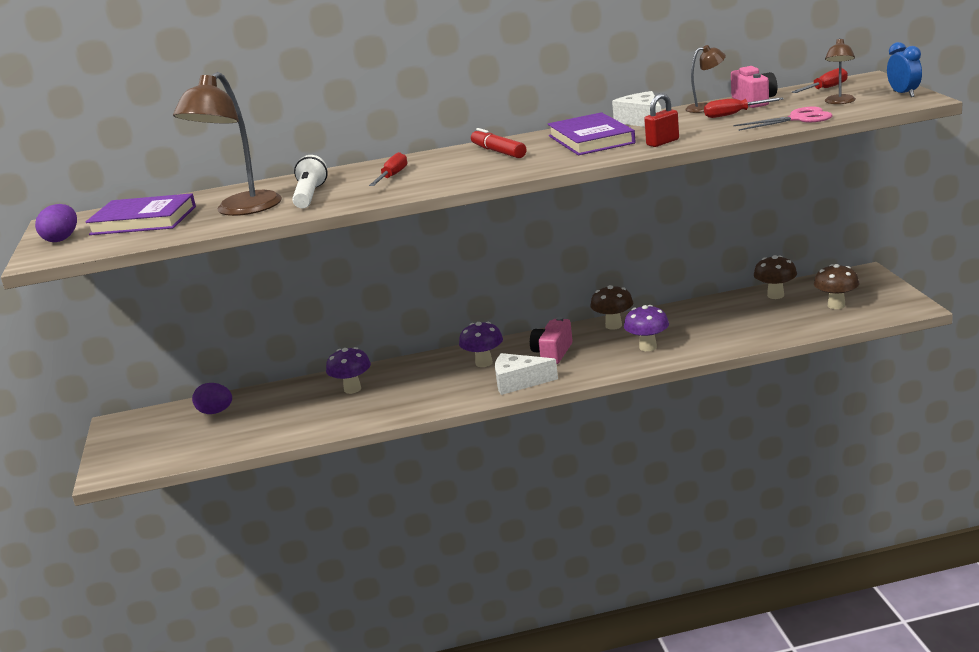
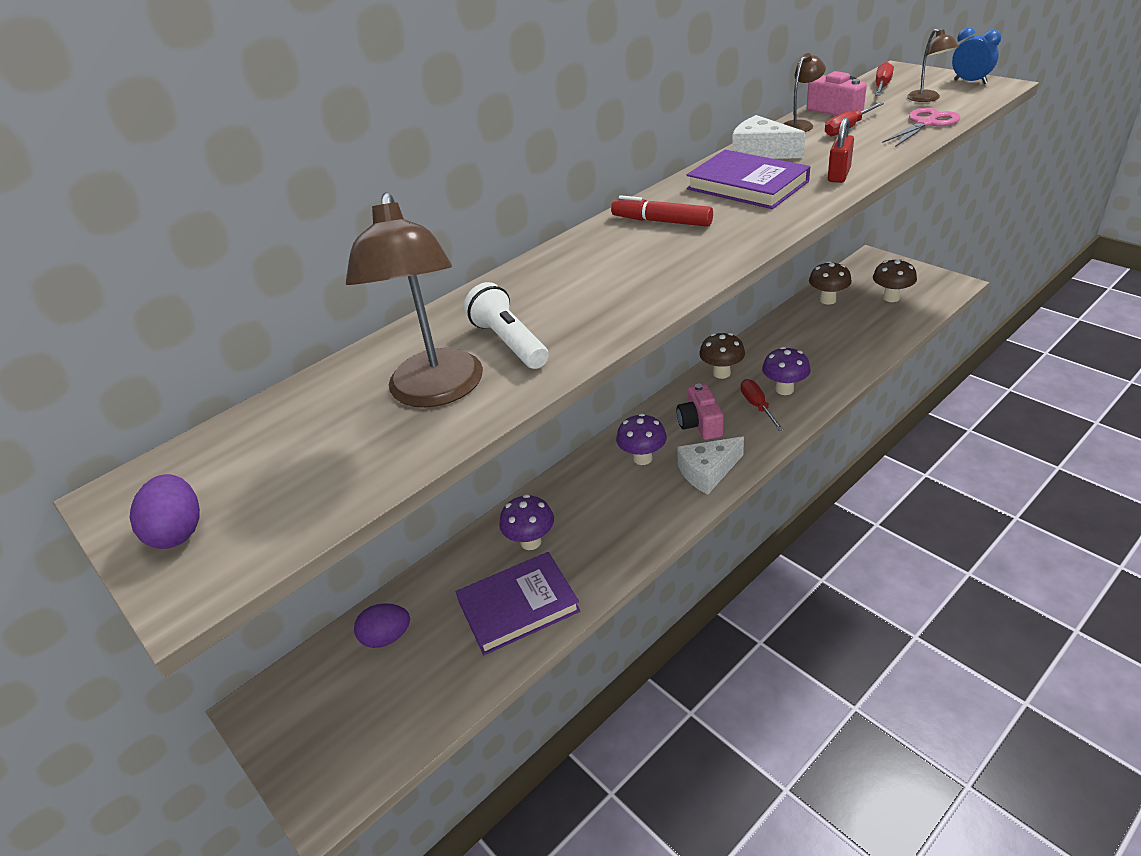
camera: 30 degrees left, 15 degrees up
purple book [86,193,196,235] -> purple book moved to [456,552,580,655]
red screwdriver [369,152,407,186] -> red screwdriver moved to [741,379,784,431]

